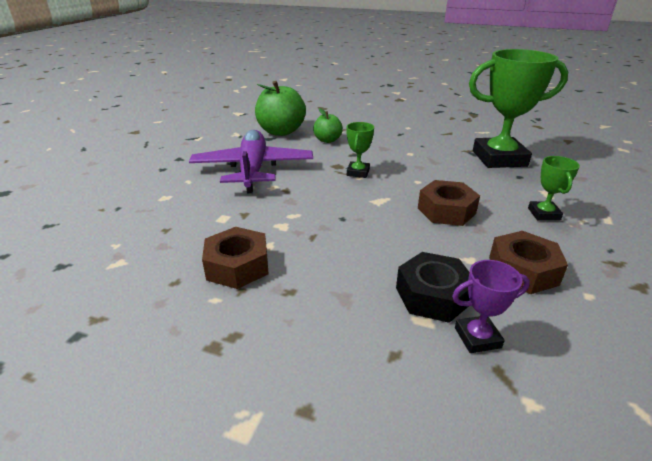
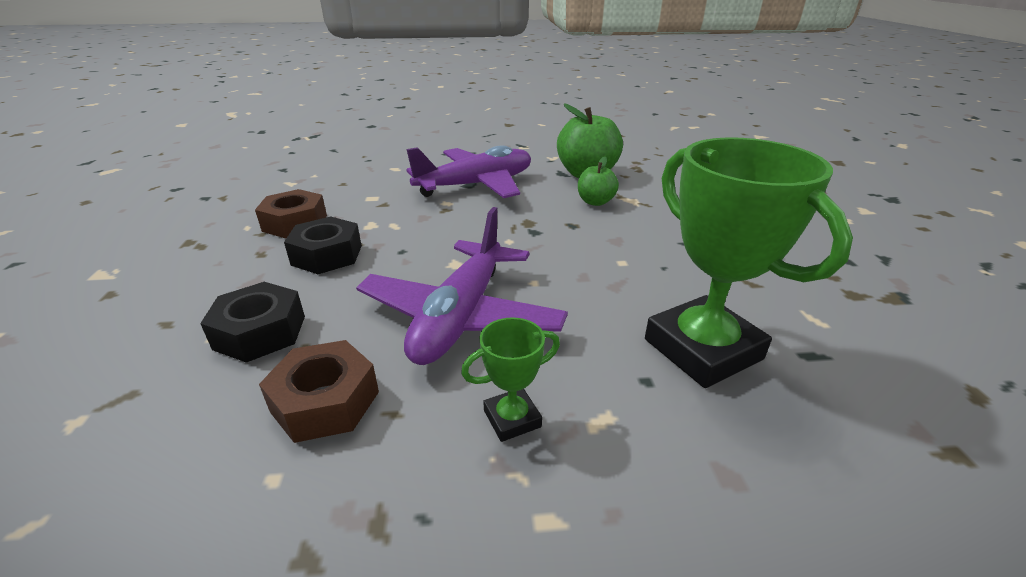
camera: 65 degrees right, 0 degrees up
green trophy [346,122,374,178] -> none
brown nut [418,180,480,226] -> purple plane [356,207,568,365]
purple trophy [452,260,530,353] -> none
none -> black nut [284,216,362,274]

